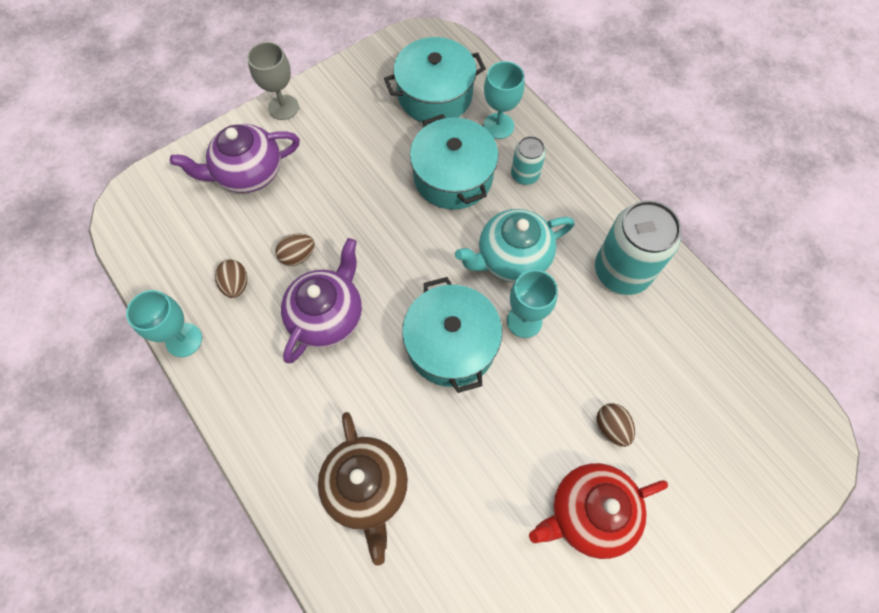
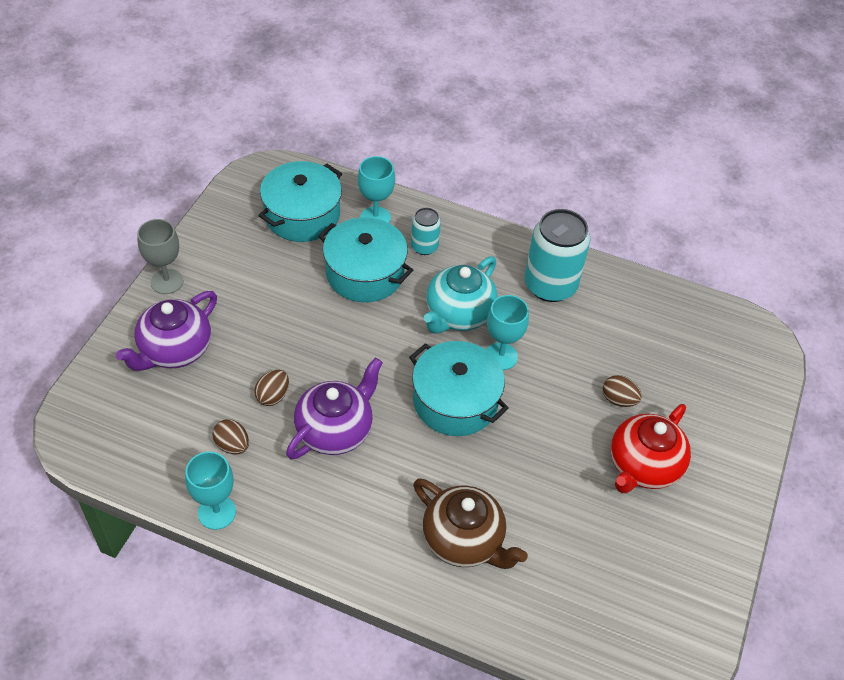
camera: 35 degrees left, 15 degrees down
purple teapot [281,238,362,363] -> purple teapot turned 45 degrees clockwise [286,357,383,459]

